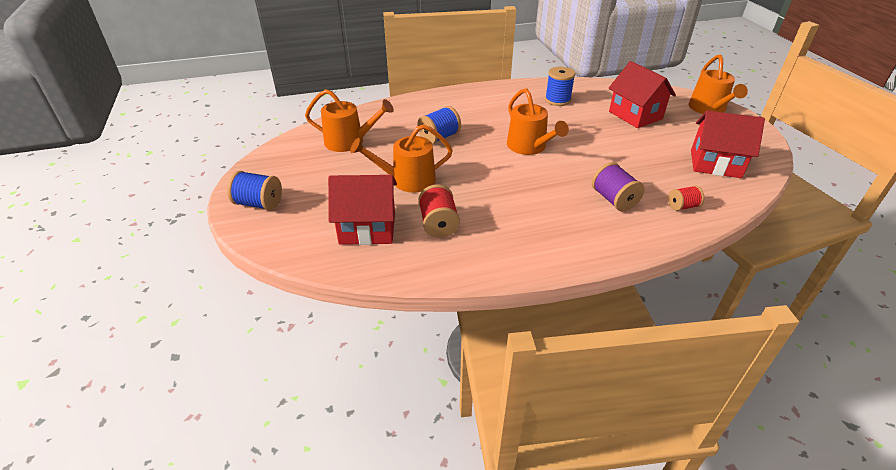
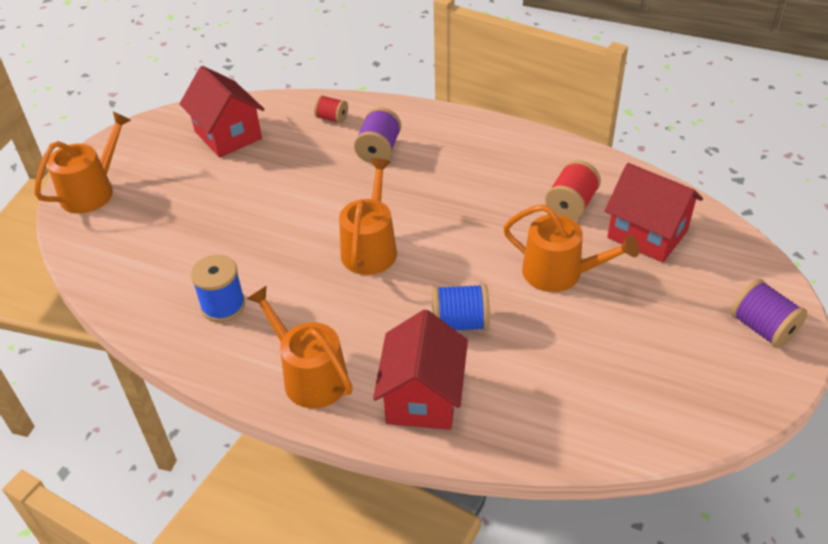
camera: 140 degrees left, 5 degrees up
blue spool [227,171,282,210] -> purple spool [731,279,808,348]
orange watering can [305,89,394,152] -> orange watering can moved to [247,286,353,408]
red house [609,61,676,128] -> red house moved to [373,309,468,430]

